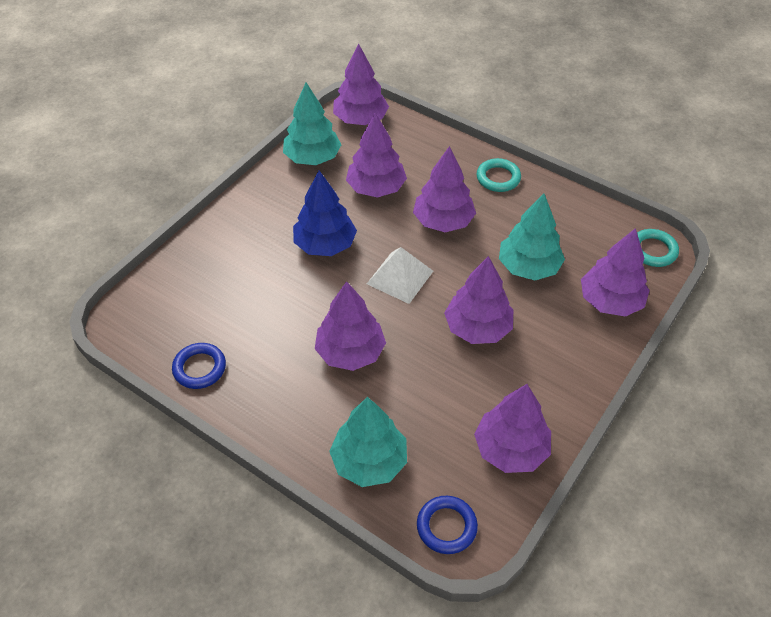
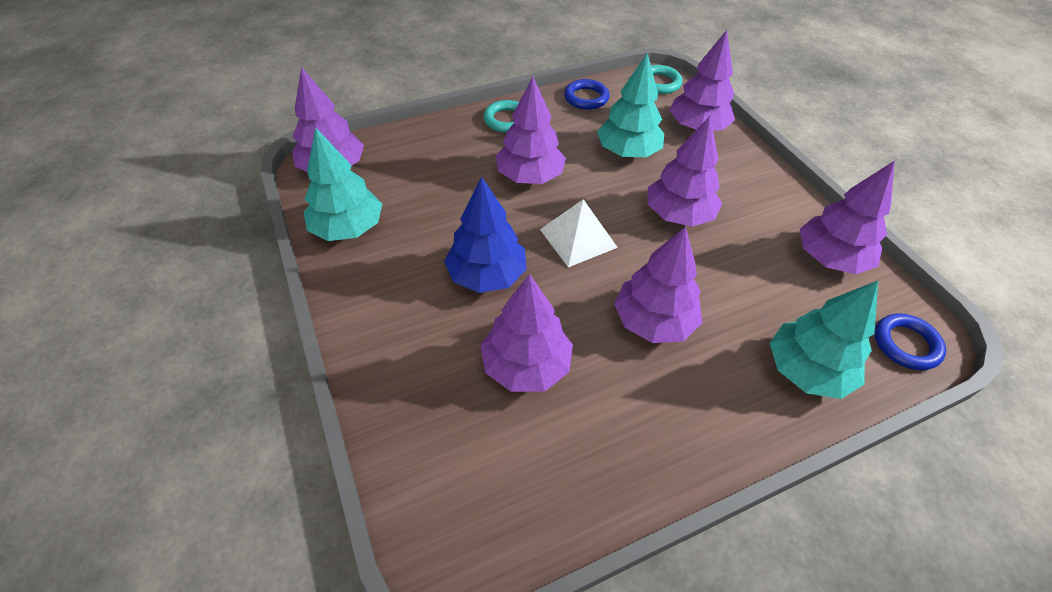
camera: 60 degrees left, 0 degrees up
blue ring [172,343,226,389] -> blue ring moved to [564,79,609,110]
purple tree [346,112,407,198] -> purple tree moved to [480,274,573,392]

